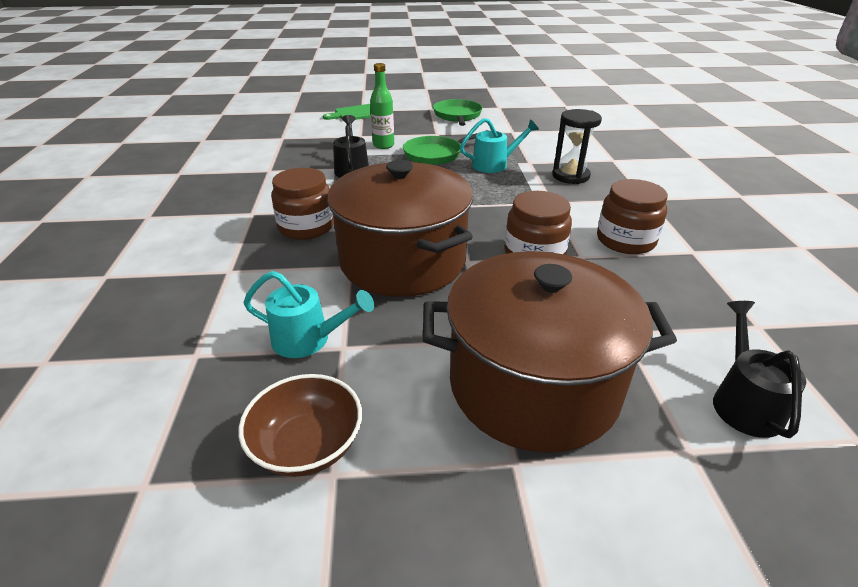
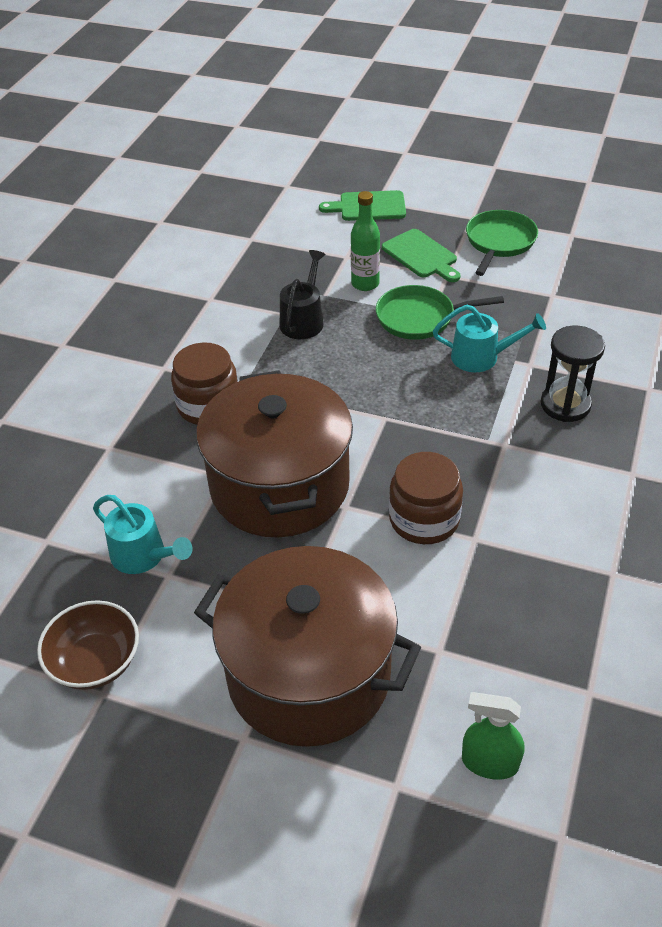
camera: 25 degrees right, 10 degrees up
brown jar [597,179,668,254] -> none
black watering can [713,301,806,438] -> green spray bottle [462,692,524,780]
none -> green cutting board [382,229,461,282]

